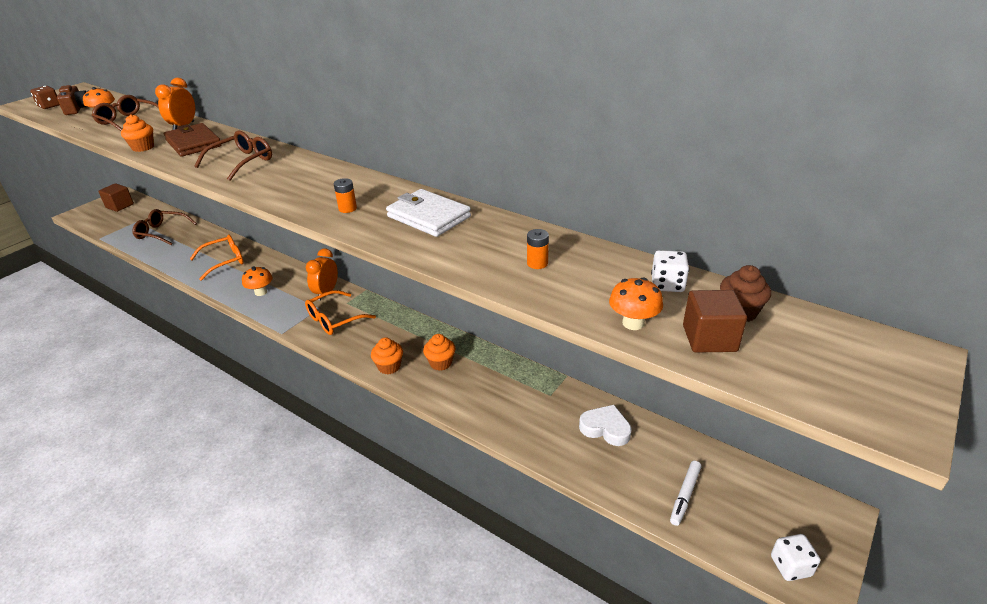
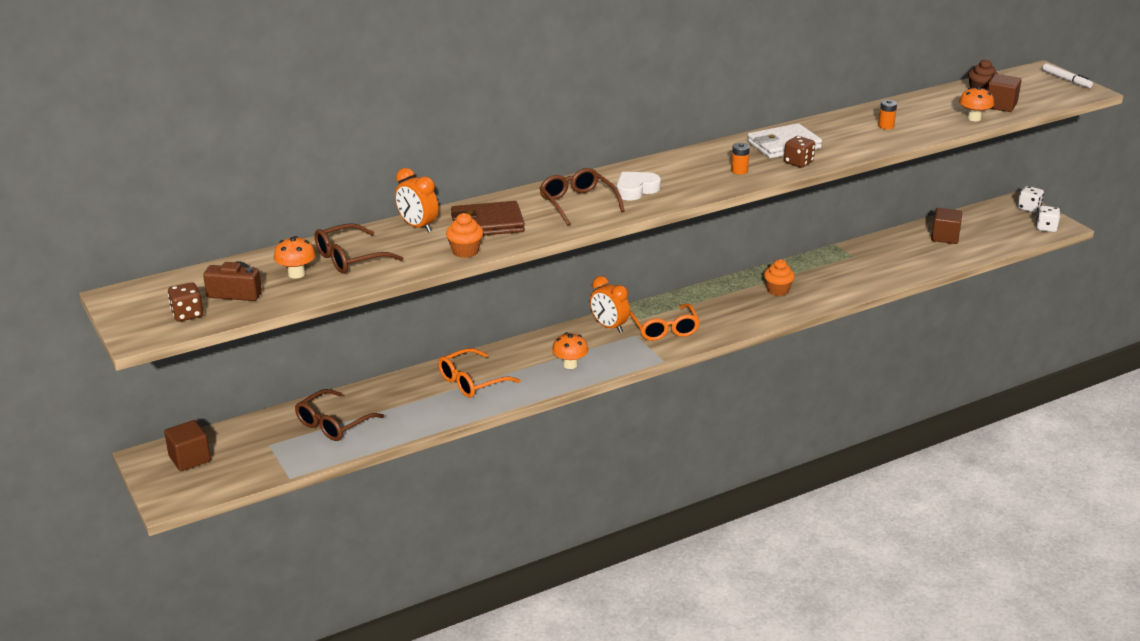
camera: 65 degrees left, 5 degrees down
orange glasses [190,235,244,281] -> orange glasses turned 120 degrees counterclockwise [438,348,521,398]
orange cupcake [371,337,403,374] -> none
white heart [579,405,632,446] -> white heart moved to [617,172,661,200]
white dice [651,250,689,292] -> white dice moved to [1017,186,1044,213]
white marker [670,461,701,526] -> white marker moved to [1042,64,1093,88]
none -> brown dice [784,136,815,168]
none -> brown cube [931,208,962,244]

